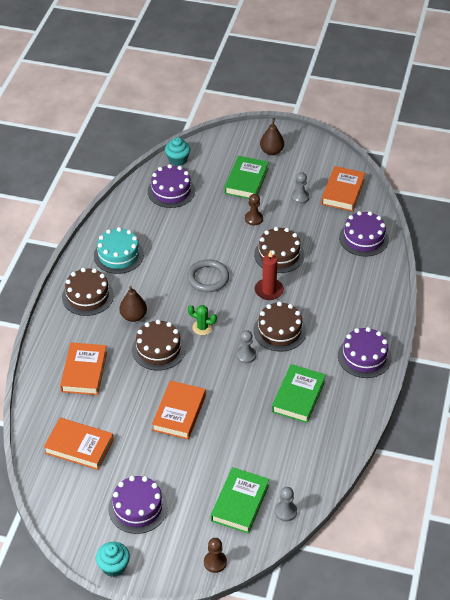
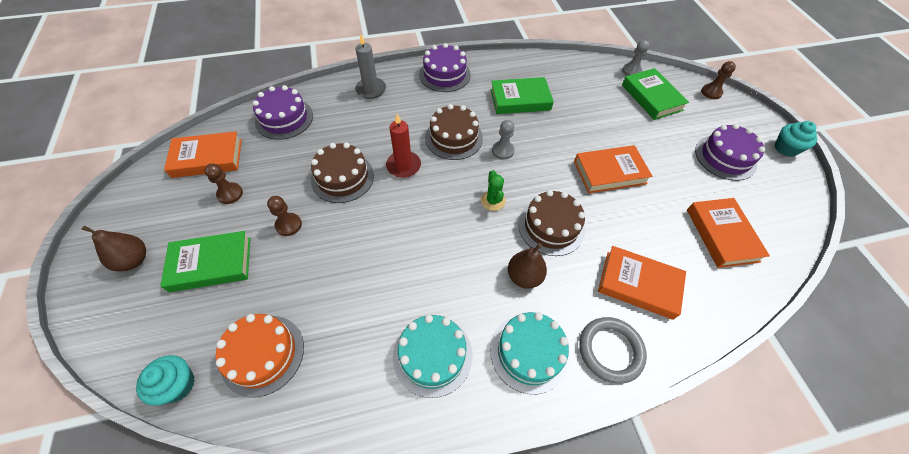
camera: 120 degrees left, 10 degrees up
orange book [60,342,107,395] -> orange book turned 45 degrees clockwise [598,246,686,320]
brown cake [62,268,114,316] -> turquoise cake [490,312,570,394]
purple cake [148,164,195,208] -> orange cake [216,314,304,397]
grey ring [187,259,229,292] -> grey ring moved to [579,317,647,384]
green book [211,467,269,534] -> green book turned 75 degrees clockwise [622,68,689,120]
grey pawn [291,172,309,204] -> brown pawn [204,163,243,204]
none -> grey candle [355,35,386,99]

